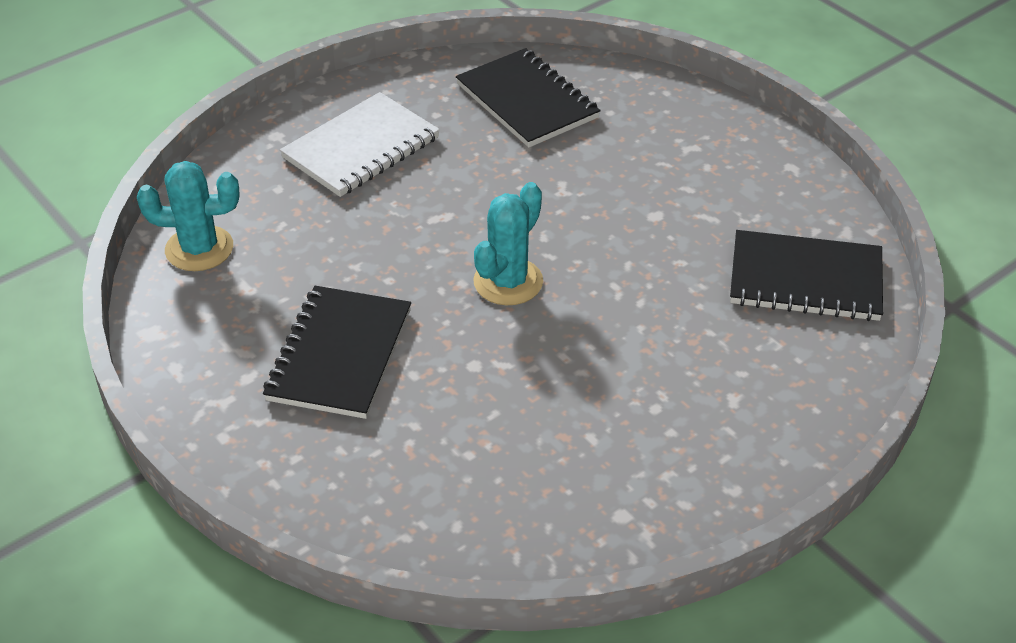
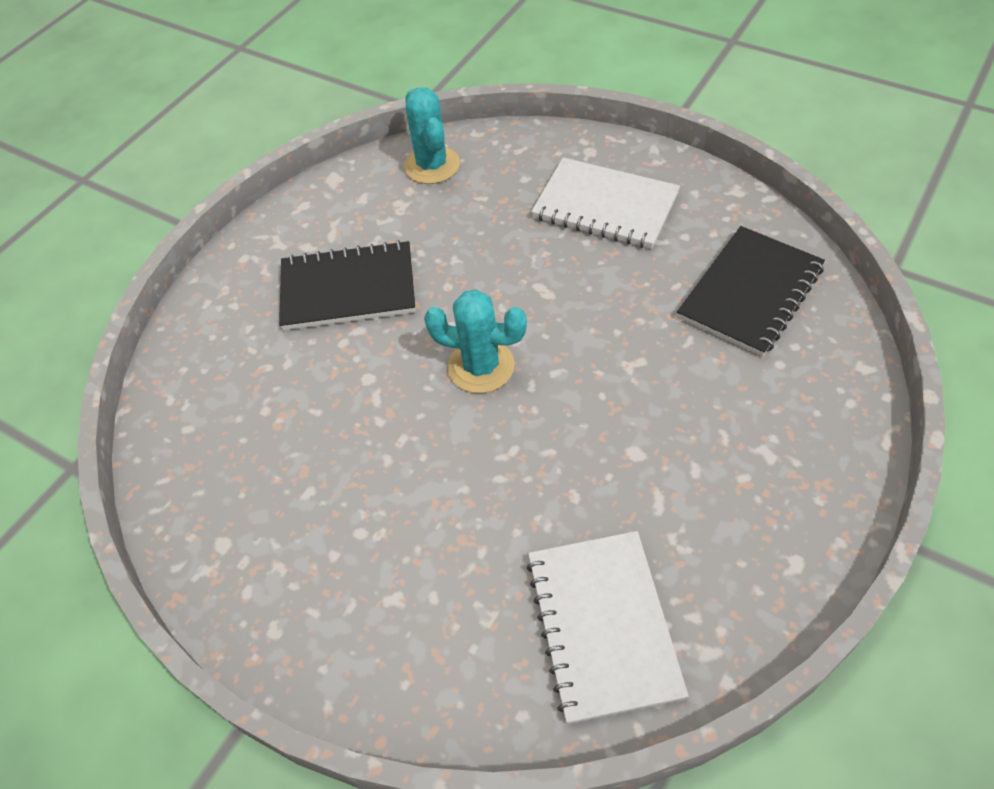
camera: 75 degrees right, 10 degrees up
black notebook [730,230,883,321] -> white notebook [526,531,689,724]

